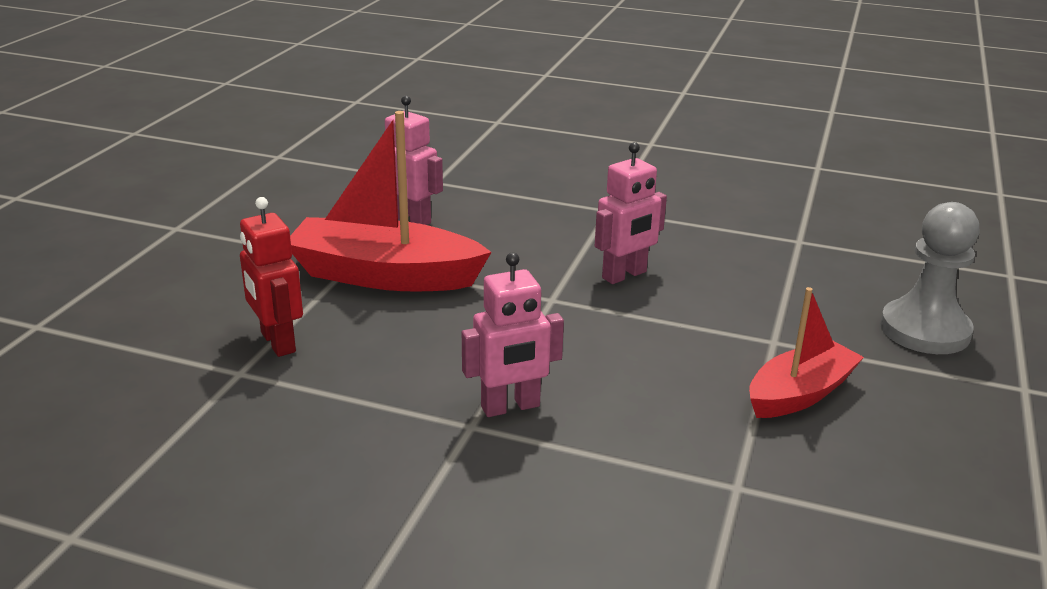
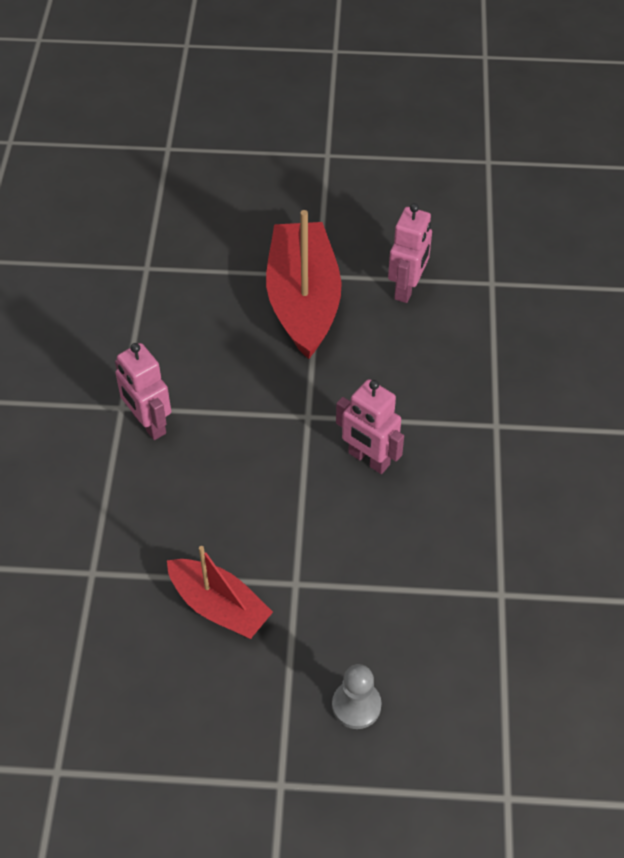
camera: 75 degrees right, 25 degrees up
red robot [240,197,303,357] -> none
grey pawn [880,202,979,354] -> grey pawn [332,664,381,729], size x0.60

